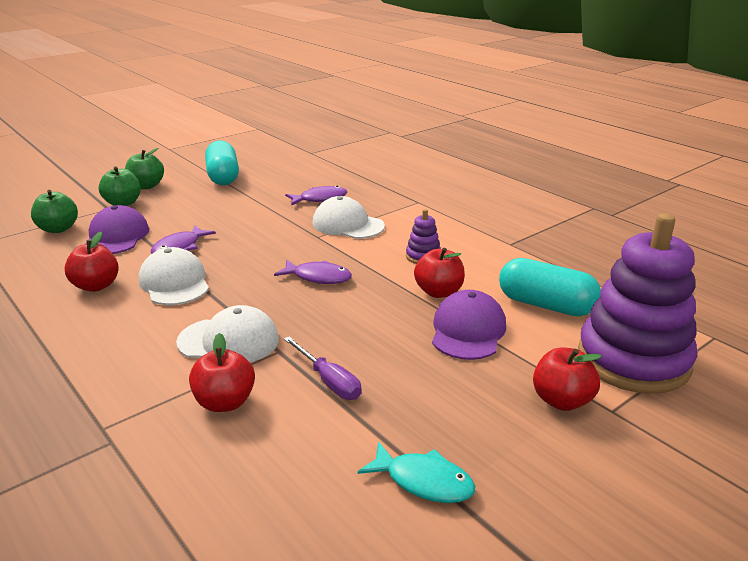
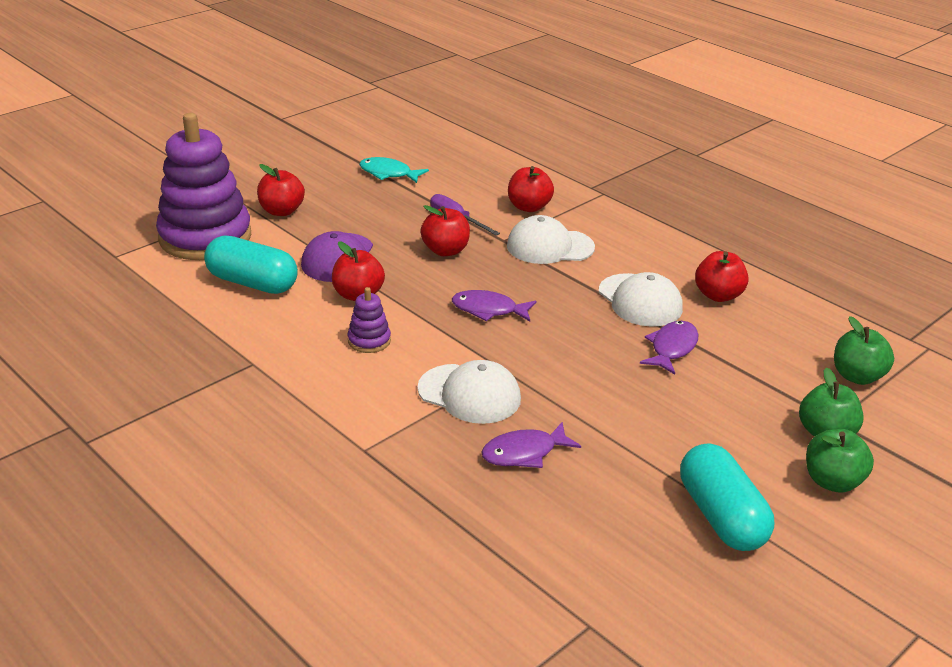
camera: 175 degrees right, 5 degrees up
purple cap [85,205,149,254] -> none
none -> red apple [421,205,470,256]

